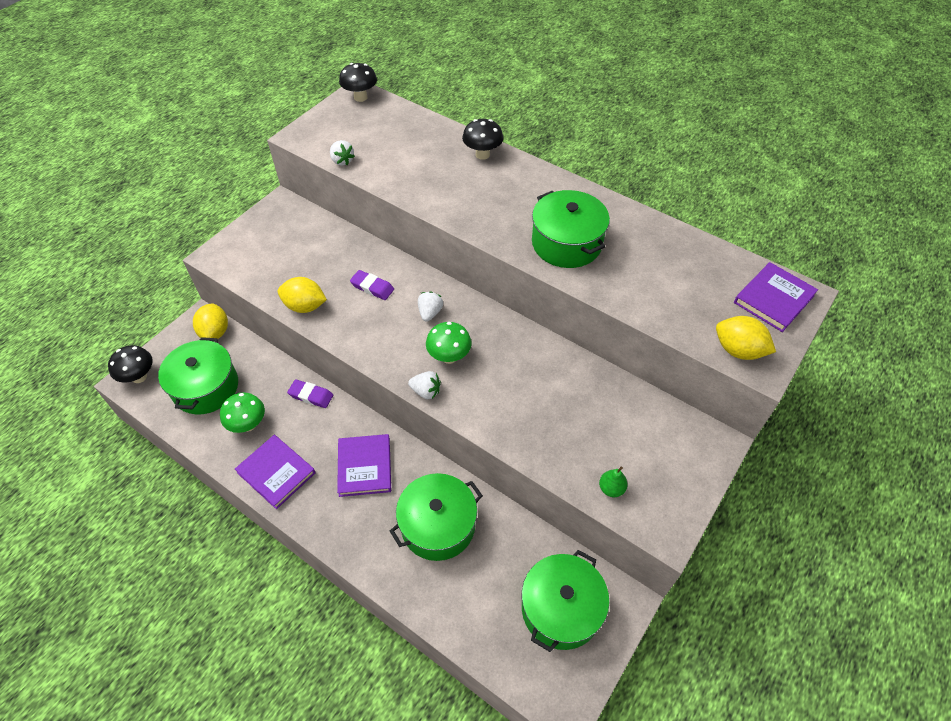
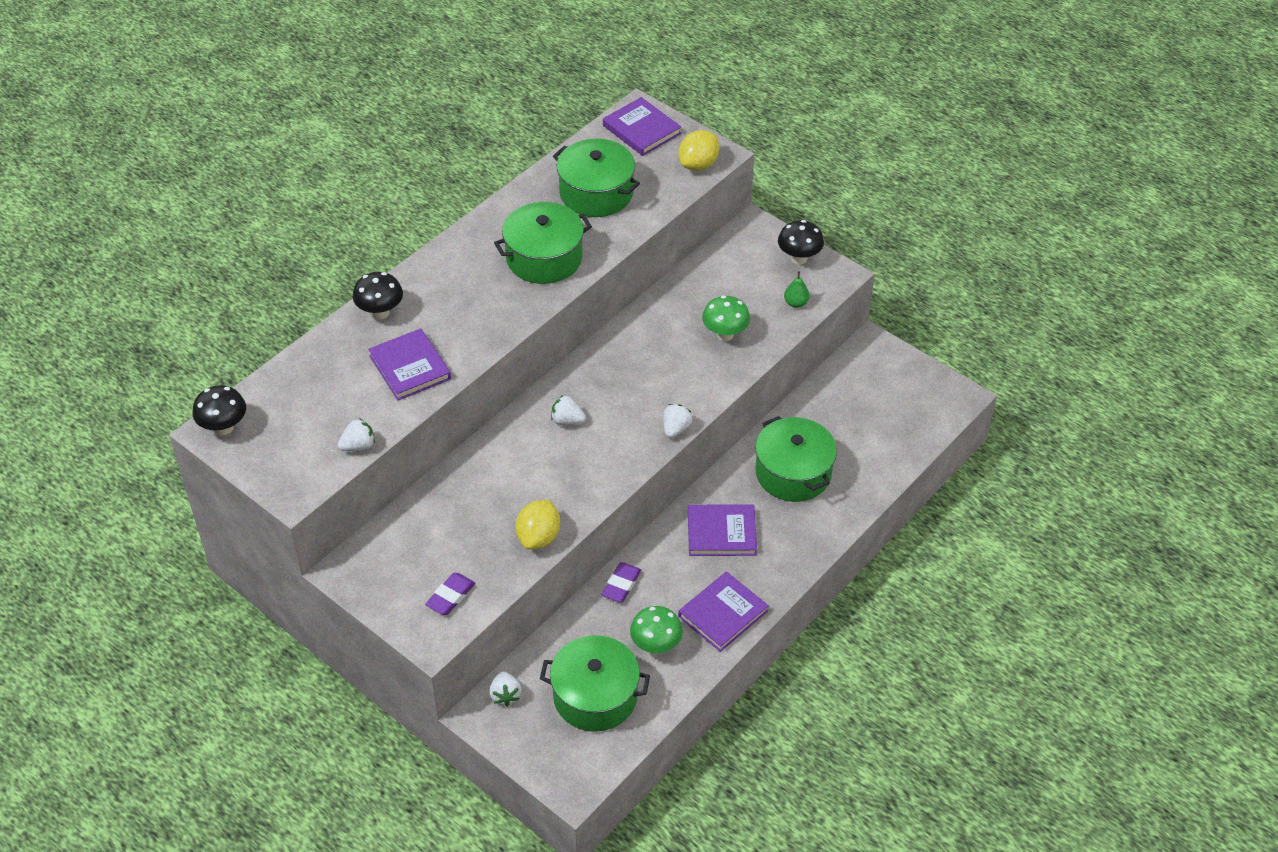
camera: 85 degrees left, 5 degrees down
black mushroom [108,345,153,383] -> black mushroom moved to [778,220,824,264]
yellow lemon [193,304,228,339] -> white strawberry [489,671,521,707]
purple eraser [350,270,394,300] -> purple eraser moved to [425,573,475,615]
green mushroom [426,322,472,364] -> green mushroom moved to [702,295,750,341]
green pot [522,550,609,652] -> green pot moved to [553,138,640,217]
none -> purple book [368,328,451,400]

